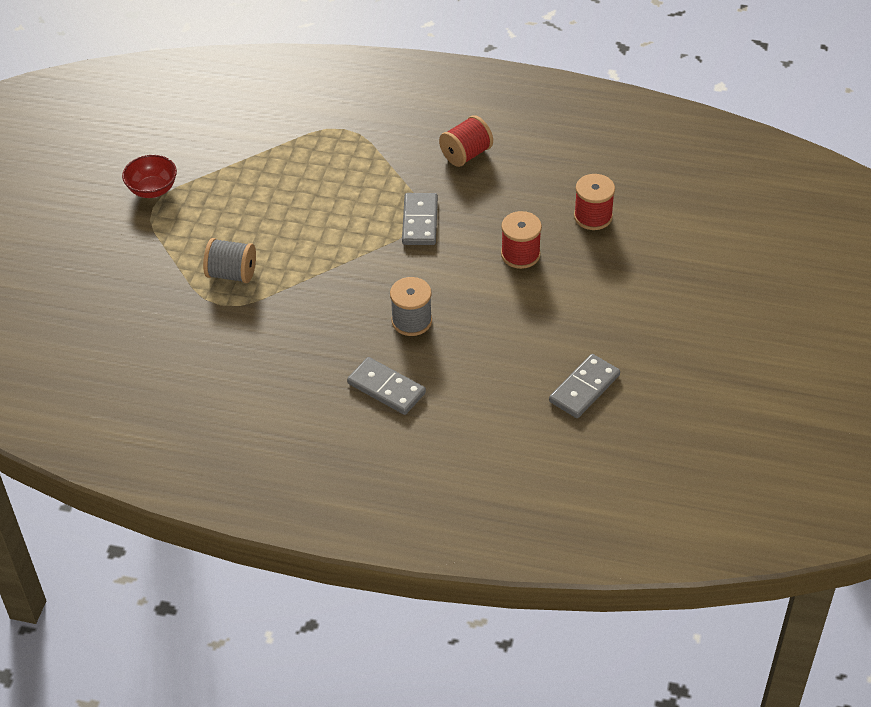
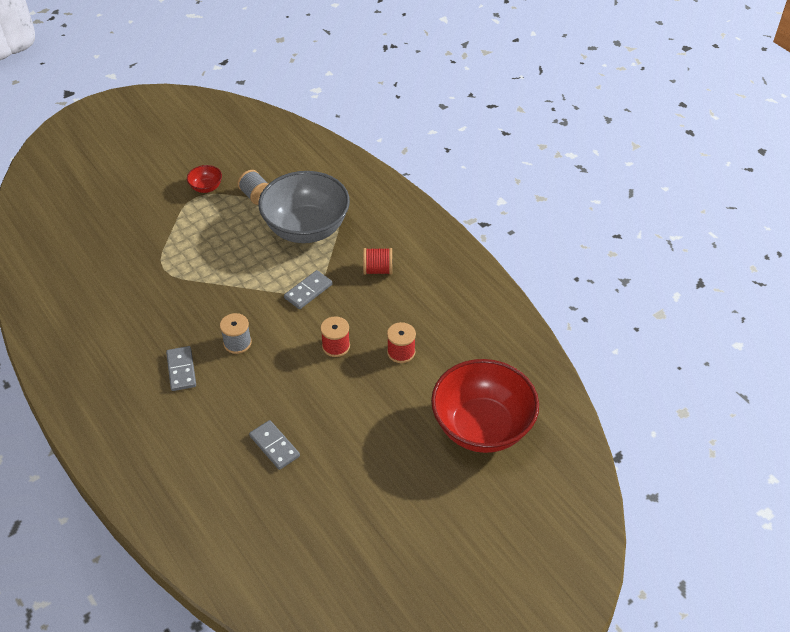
camera: 40 degrees right, 0 degrees up
grey spool [203,238,256,283] -> grey spool moved to [237,170,268,205]
grey domino [549,354,620,418] -> grey domino turned 60 degrees clockwise [249,420,300,470]
none -> grey bowl [258,171,350,243]
none -> red bowl [431,359,539,453]

